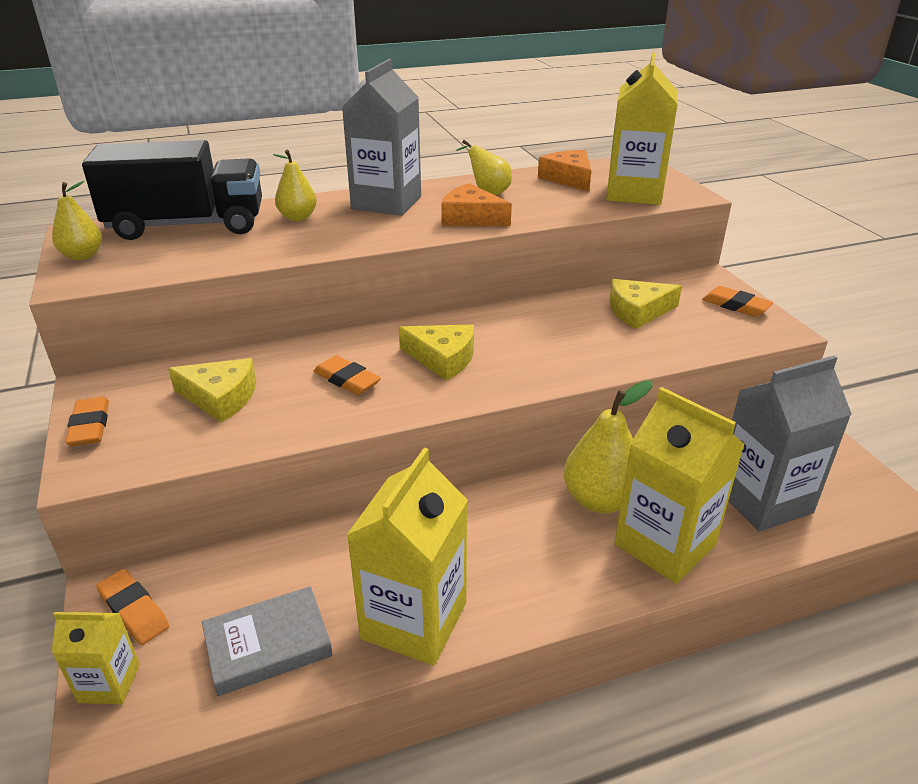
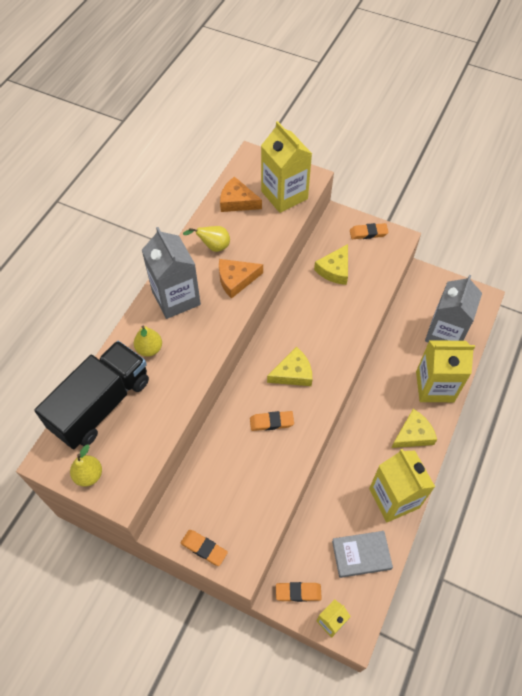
camera: 45 degrees left, 25 degrees up
yellow cheese [168,358,256,423] -> yellow cheese moved to [391,409,437,448]
grey book [202,586,333,696] -> grey book turned 60 degrees clockwise [332,531,393,578]
yellow pear [564,380,652,514] -> none

